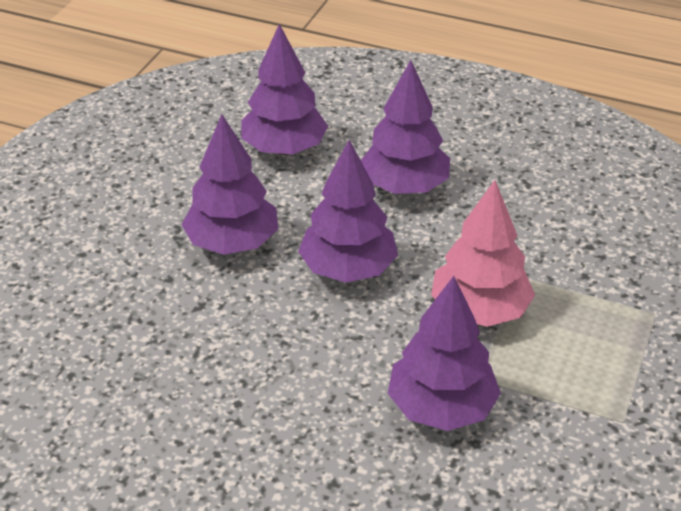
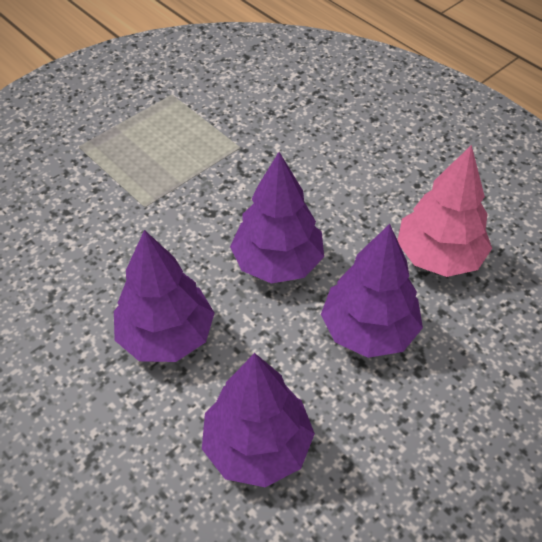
camera: 155 degrees left, 10 degrees up
purple tree [388,276,501,431] -> none
pink tree [431,180,535,327] -> pink tree moved to [398,145,492,277]

